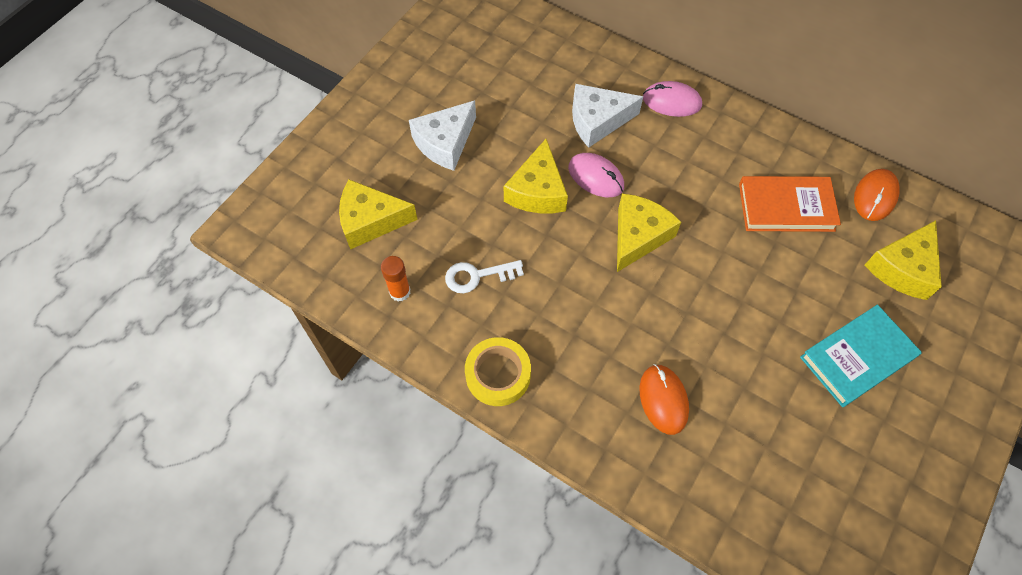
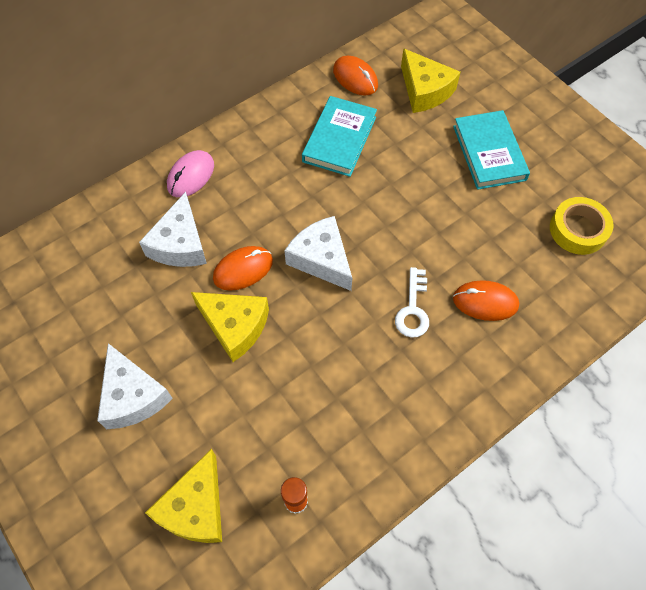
camera: 70 degrees left, 0 degrees up
white key [445,260,524,293] -> white key moved to [395,267,429,338]
yellow tape [465,337,531,406] -> yellow tape moved to [550,197,614,255]
pink mouse [568,153,624,197] -> orange mouse [213,246,273,291]
yellow cheese [617,193,681,272] -> white cheese [284,216,352,291]
orange book [739,176,841,232] -> turquoise book [302,96,377,177]

